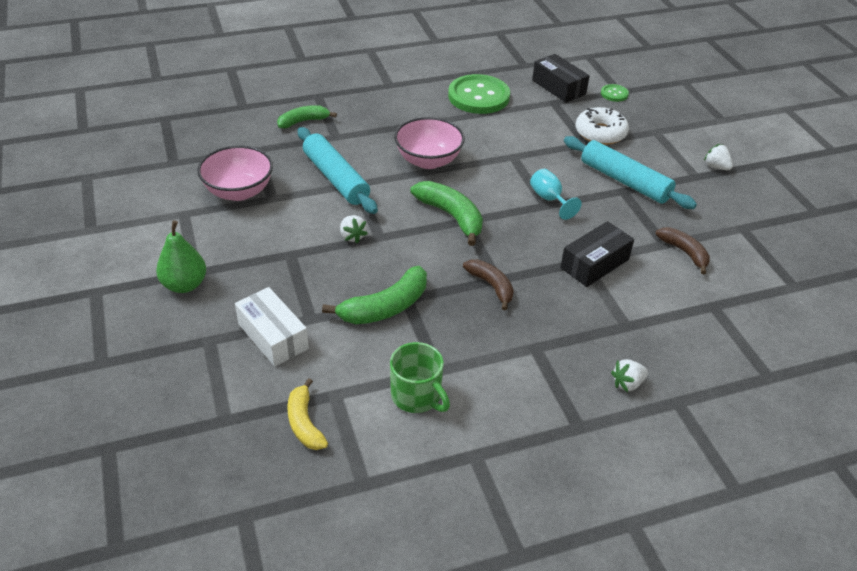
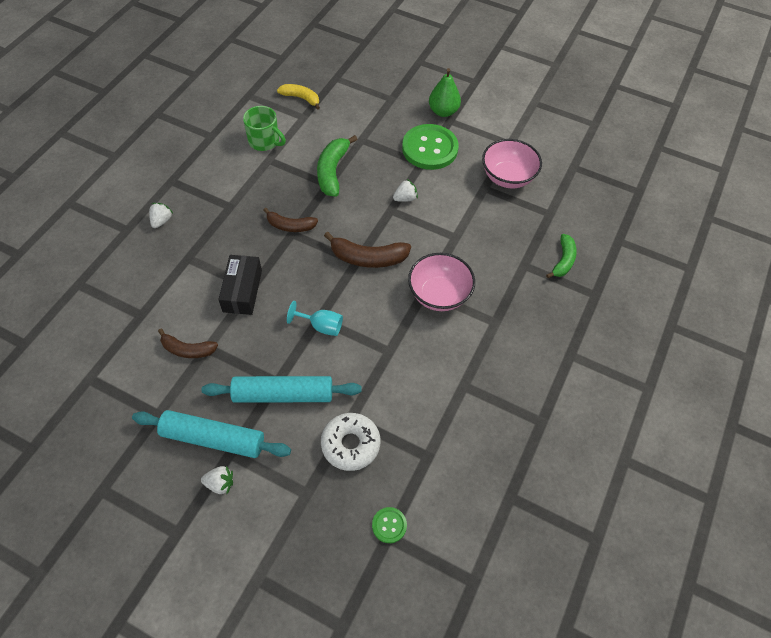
camera: 135 degrees right, 15 degrees up
white box [235,287,309,367] -> none
turquoise rolling pin [298,127,378,214] -> turquoise rolling pin moved to [132,410,291,458]
white strawberry [340,215,368,243] -> white strawberry turned 135 degrees clockwise [393,179,418,202]
green mug [390,342,450,413] -> green mug turned 150 degrees counterclockwise [243,106,286,151]
green banana [410,181,483,246] -> brown banana [324,232,411,268]
green button [448,74,510,114] -> green button moved to [402,124,459,170]
black box [532,54,590,103] -> none

